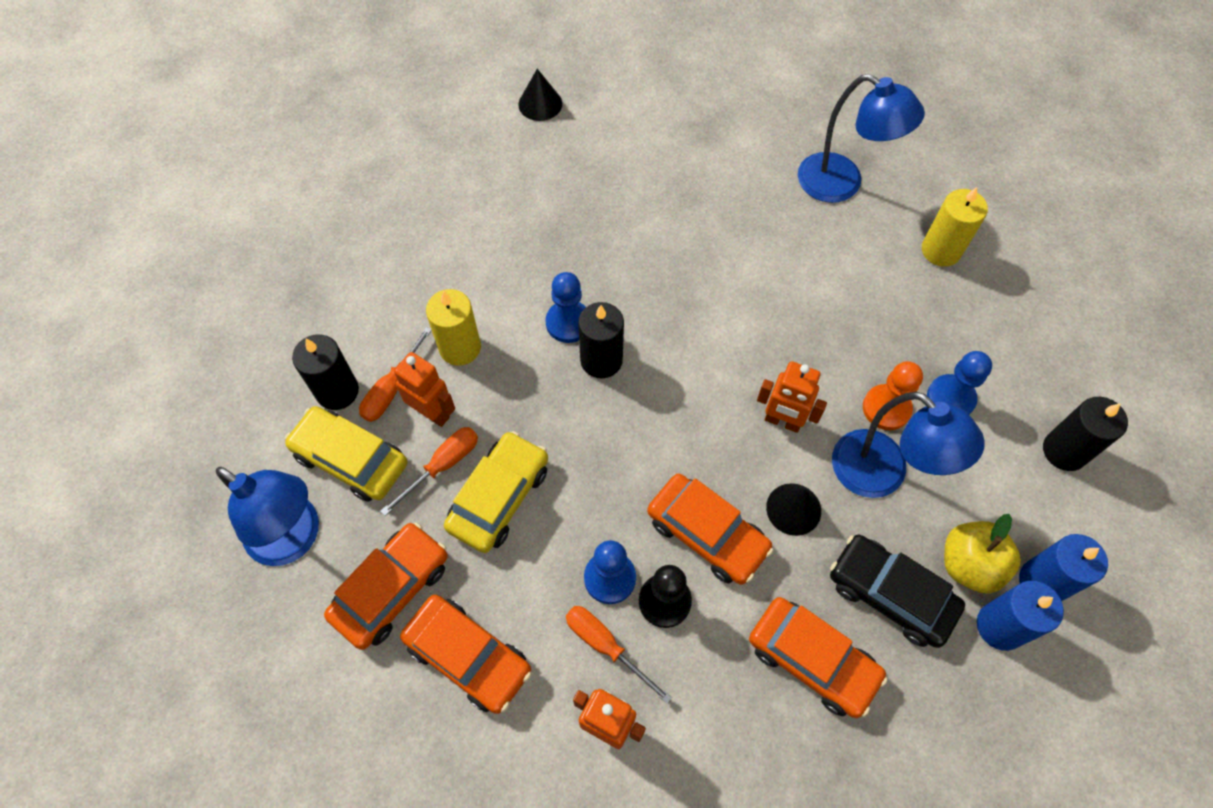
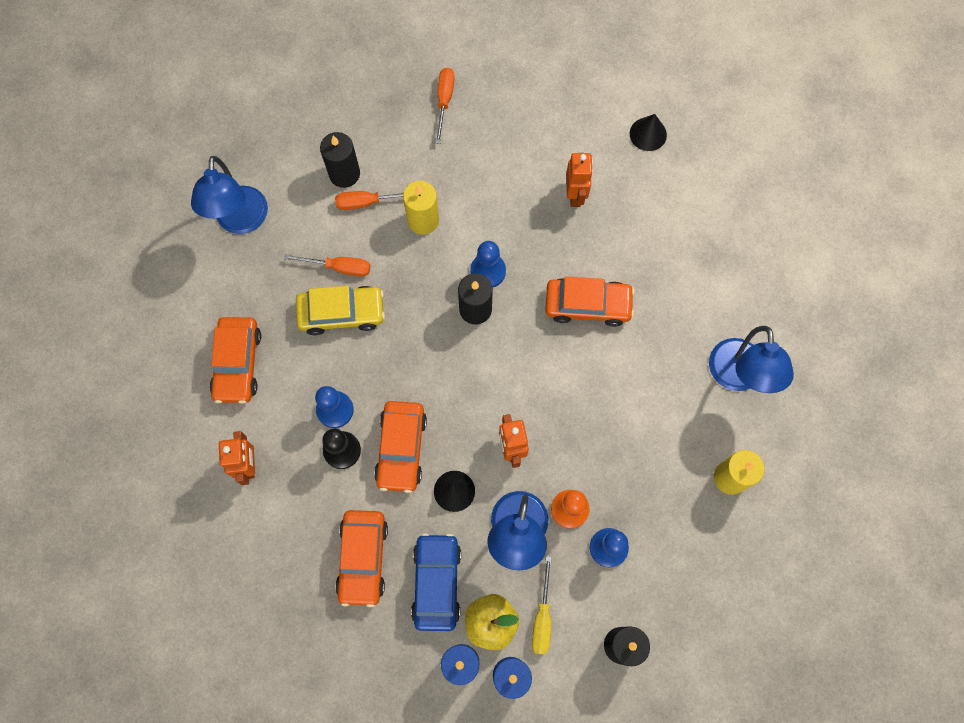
camera: 55 degrees right, 10 degrees up
yellow car [285,406,407,502] -> none
orange car [324,523,448,650] -> orange car moved to [545,277,635,327]
orange robot [394,352,455,427] -> orange robot moved to [566,153,593,207]
orange screwdriver [566,606,672,704] -> orange screwdriver moved to [435,68,455,144]
black car [830,535,965,648] -> blue car [411,533,461,631]
none -> yellow screwdriver [532,556,552,654]

